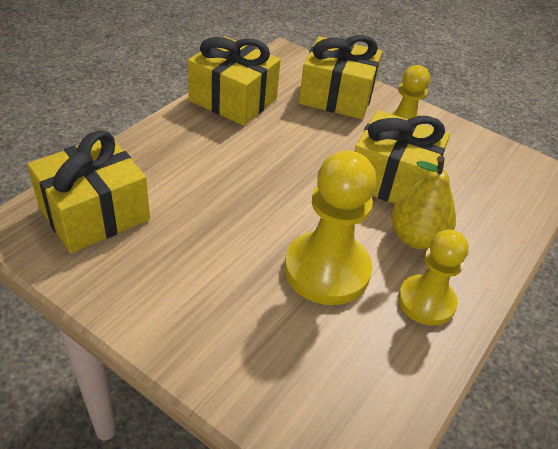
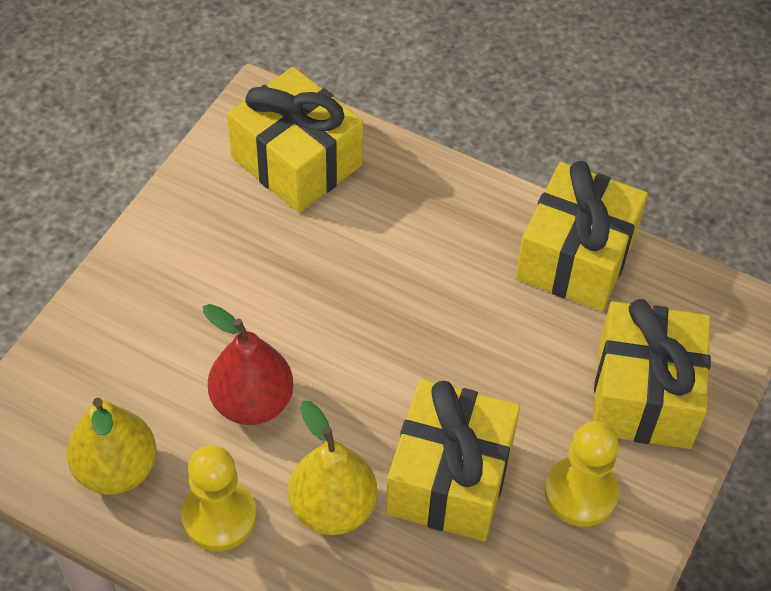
camera: 85 degrees right, 10 degrees up
yellow pawn [284,151,377,305] -> red pear [203,304,293,425]
none -> yellow pear [67,398,156,495]

